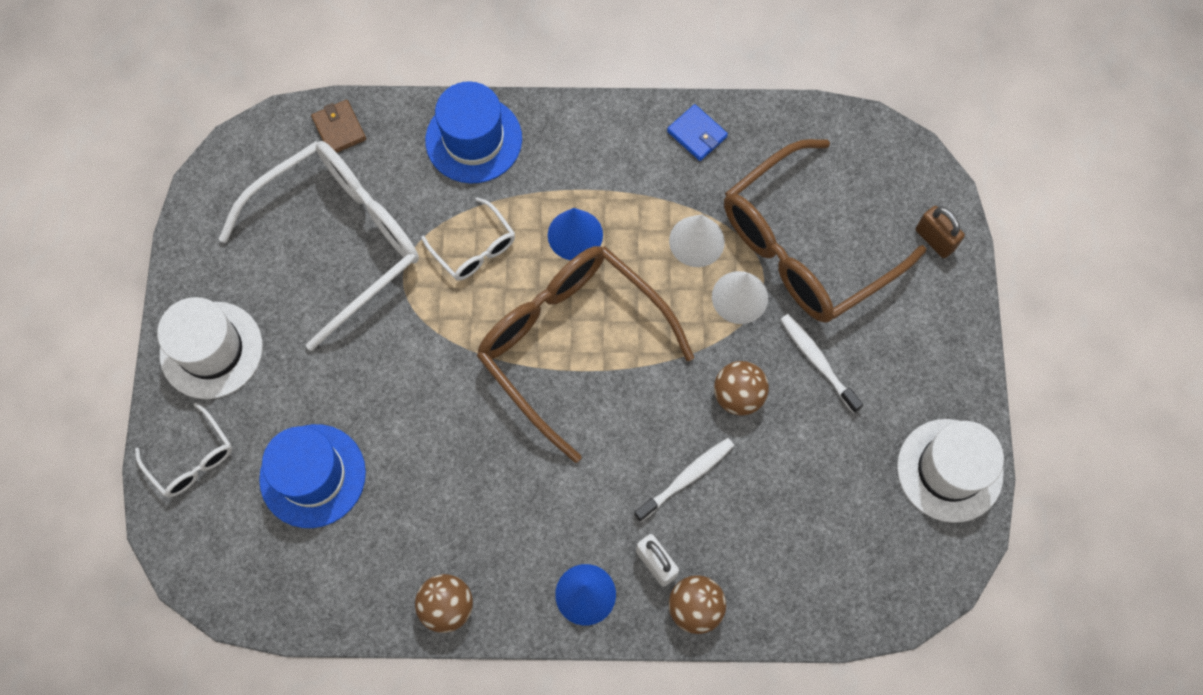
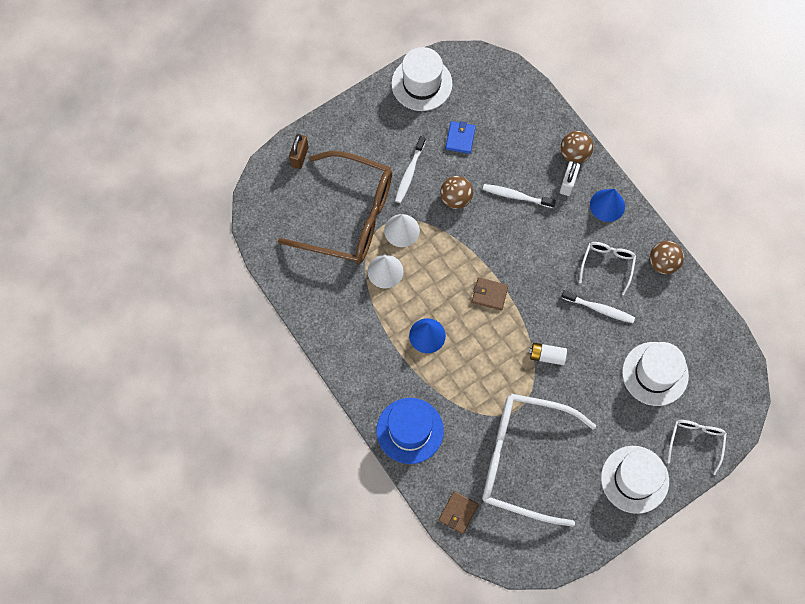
camera: 125 degrees left, 0 degrees up
blue hat [259,424,366,528] -> white hat [622,342,689,406]
white glasses [421,197,515,280] -> white glasses moved to [579,242,636,295]
brown glasses [477,246,694,463] -> brown wallet [472,278,508,310]
blue wallet [667,104,728,161] -> blue wallet moved to [445,121,476,154]
none -> white battery [529,343,567,365]
none -> white toothbrush [561,290,635,323]

